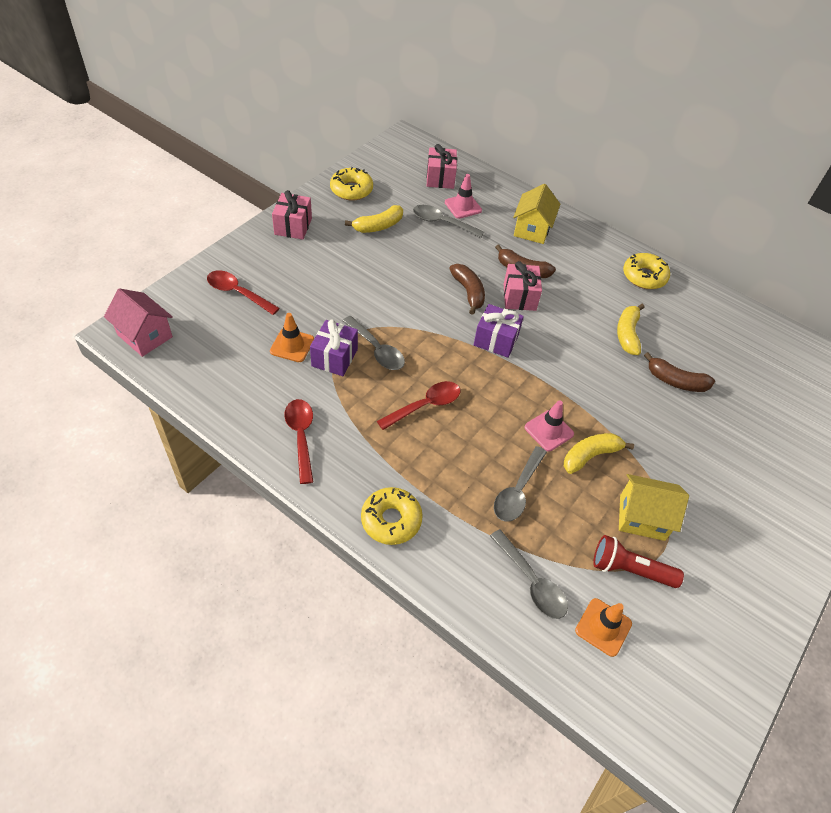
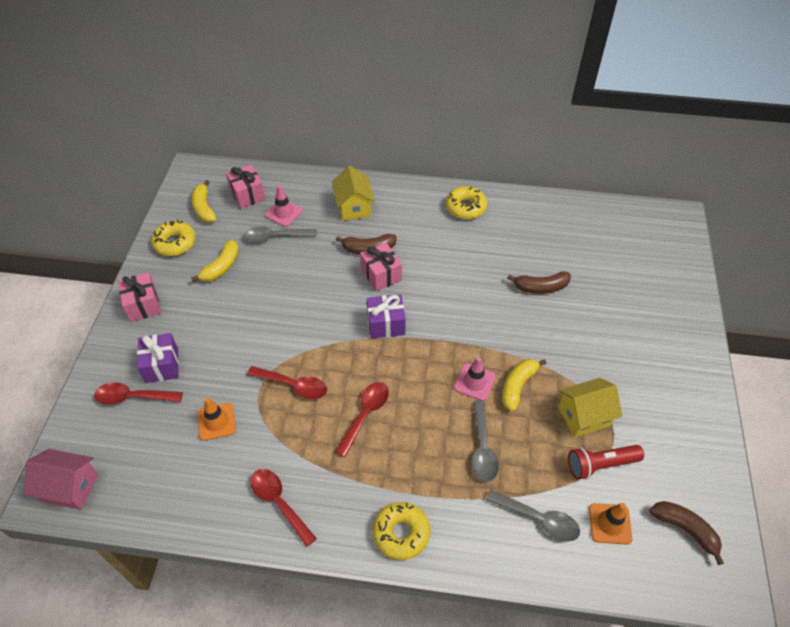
camera: 25 degrees left, 0 degrees up
purple gift [310,319,358,376] -> purple gift moved to [137,333,179,383]
grey spoon [343,316,405,370] -> red spoon [247,366,327,399]
brown banana [449,264,485,315] -> brown banana moved to [650,501,724,565]
yellow banana [617,304,645,355] -> yellow banana moved to [191,180,217,223]

